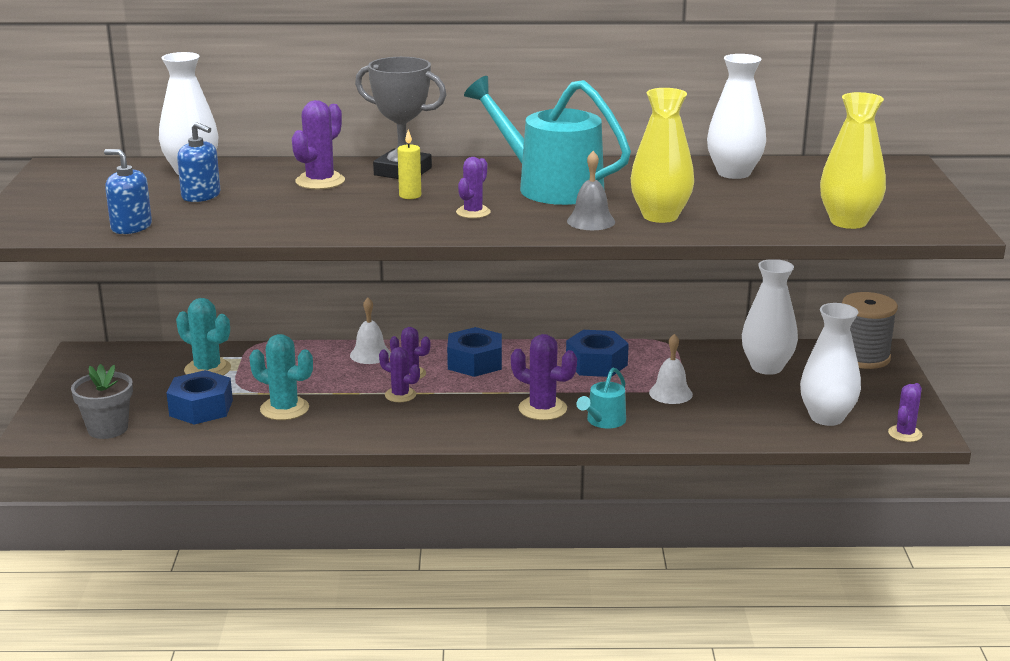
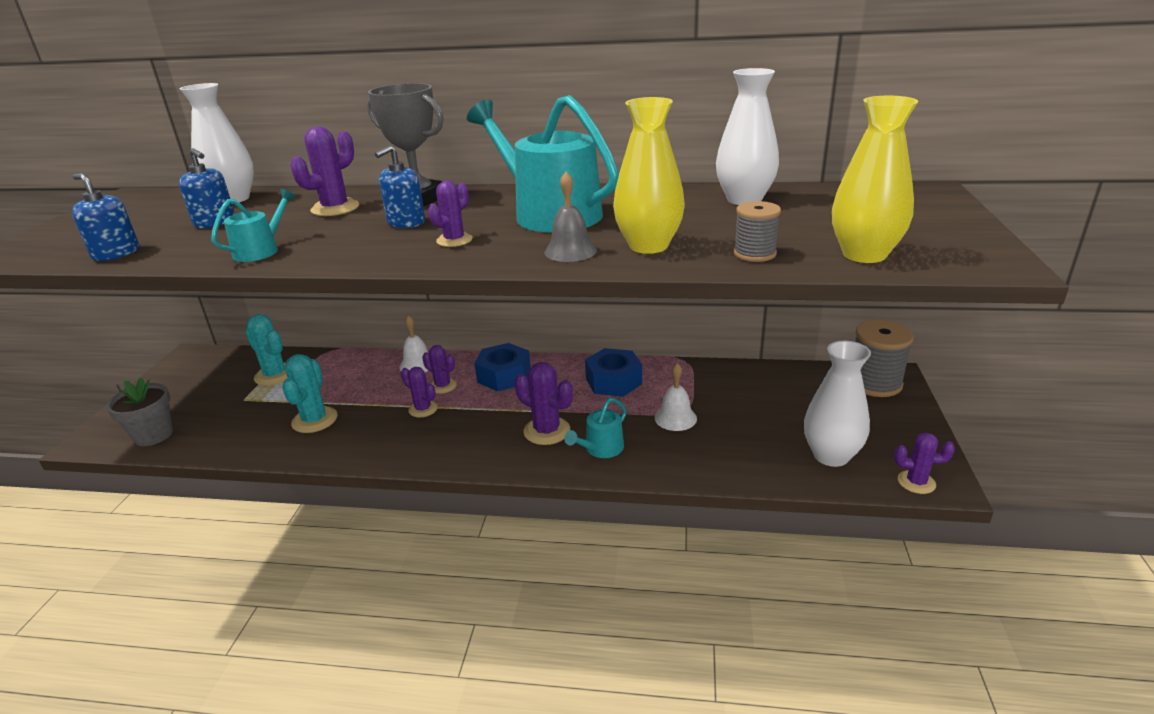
camera: 10 degrees right, 5 degrees up
blue nut [167,370,233,425] -> none
turquoise cactus [249,334,313,420] -> turquoise cactus turned 60 degrees clockwise [282,354,338,433]
yellow candle [397,129,421,199] -> blue soap dispenser [375,146,425,228]
white vase [742,260,798,375] -> none
purple cactus [888,383,923,442] -> purple cactus turned 60 degrees clockwise [894,433,955,494]
none -> turquoise watering can [211,189,296,262]
none -> grey spool [734,201,781,262]

